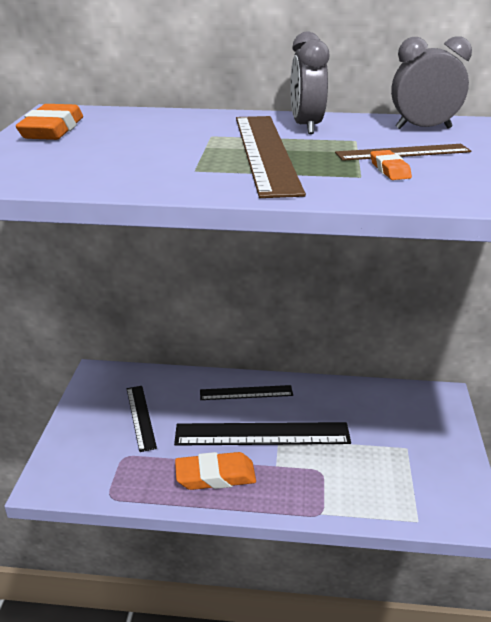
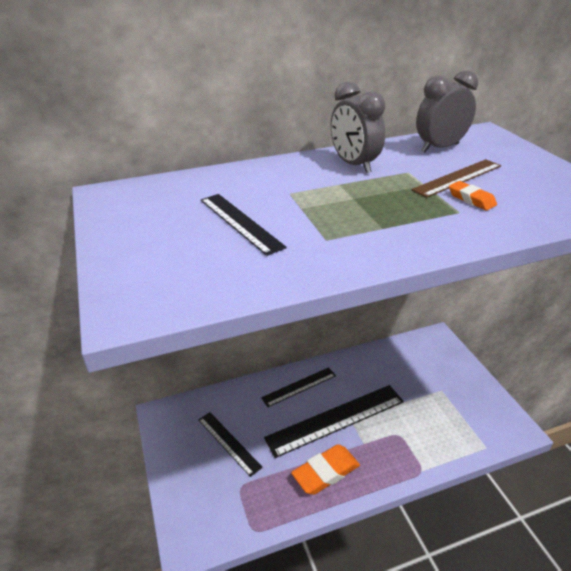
camera: 25 degrees left, 5 degrees up
orange eraser [16,104,83,140] -> none
brown ruler [236,116,306,198] -> none
none -> black ruler [201,194,287,256]

